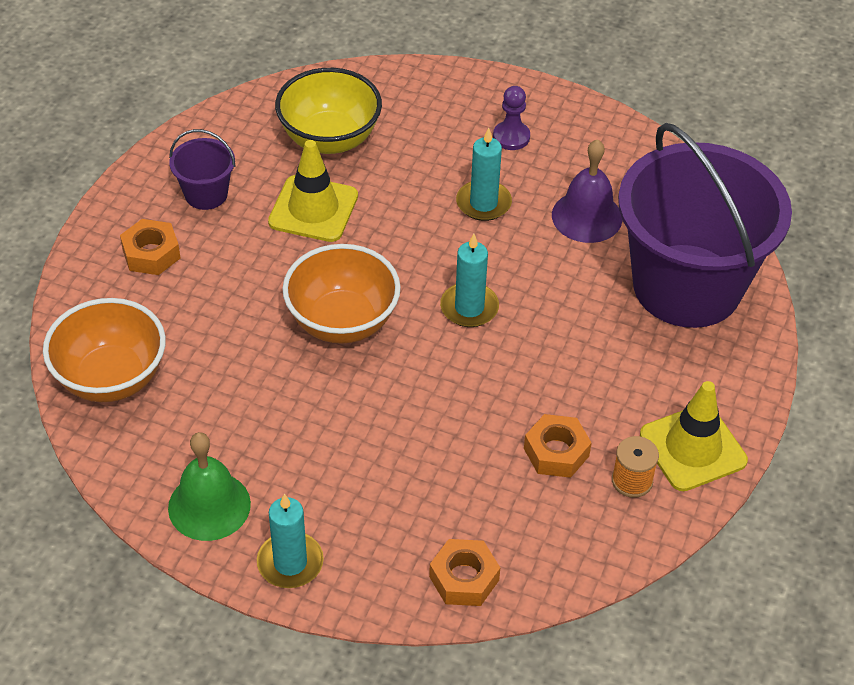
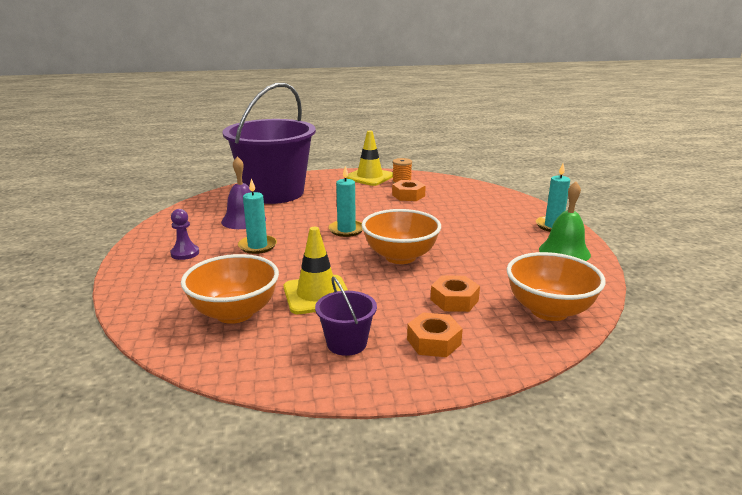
camera: 120 degrees left, 25 degrees down
yellow bowl [275,68,382,154] -> orange bowl [181,254,279,324]
orange nut [429,539,500,606] -> orange nut moved to [431,275,480,312]

